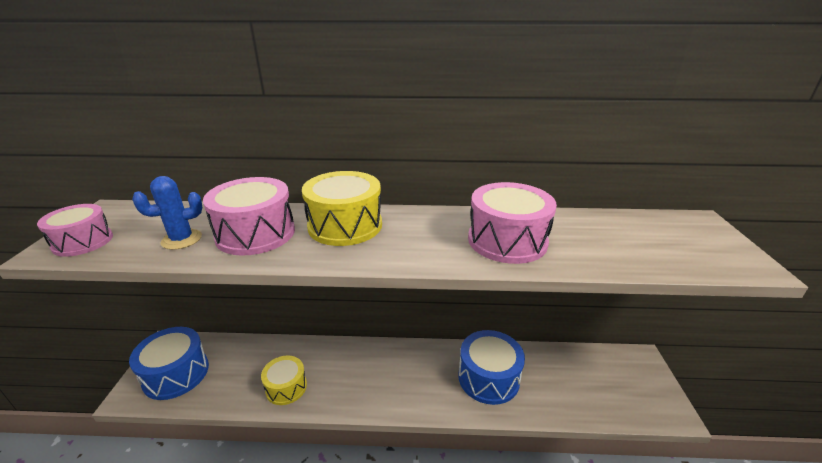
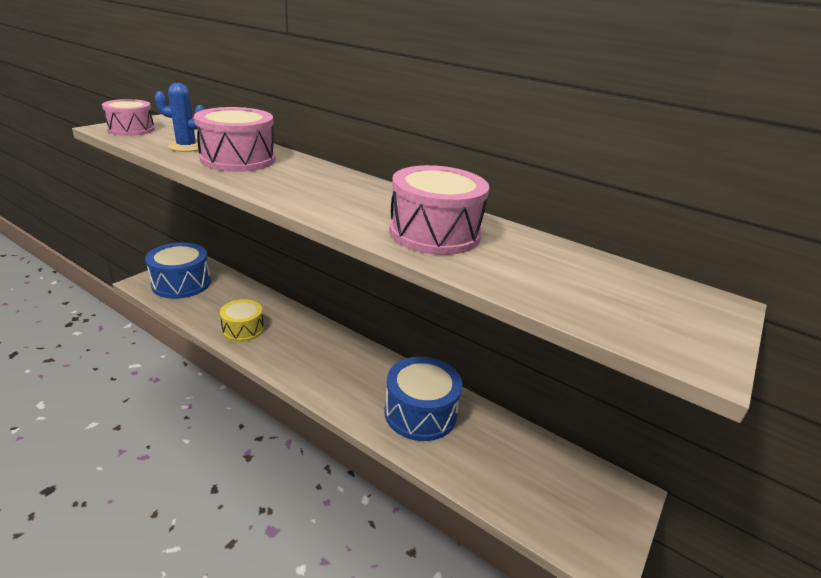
camera: 30 degrees right, 0 degrees up
yellow drum [302,171,382,246] -> none

